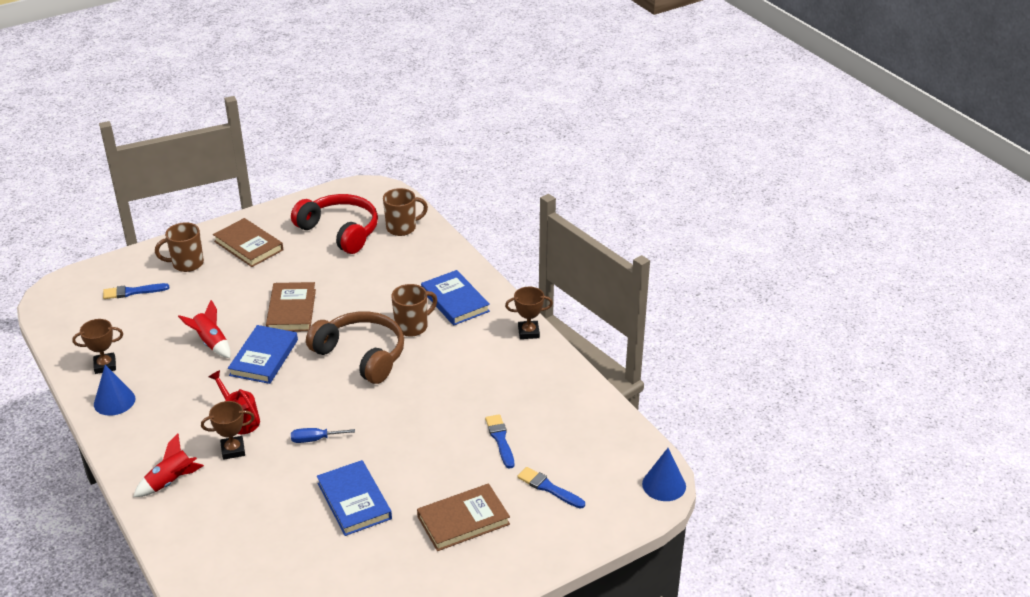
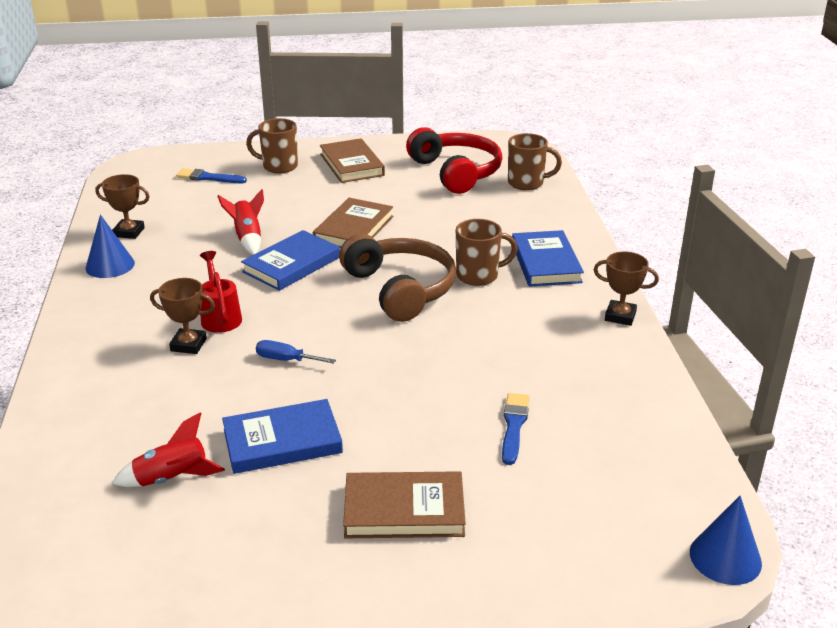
camera: 25 degrees right, 5 degrees down
red rocket [133,434,204,497] -> red rocket moved to [112,412,225,487]
blue book [317,460,392,536] -> blue book turned 75 degrees clockwise [222,399,343,474]
blue brush [517,467,585,509] -> none

